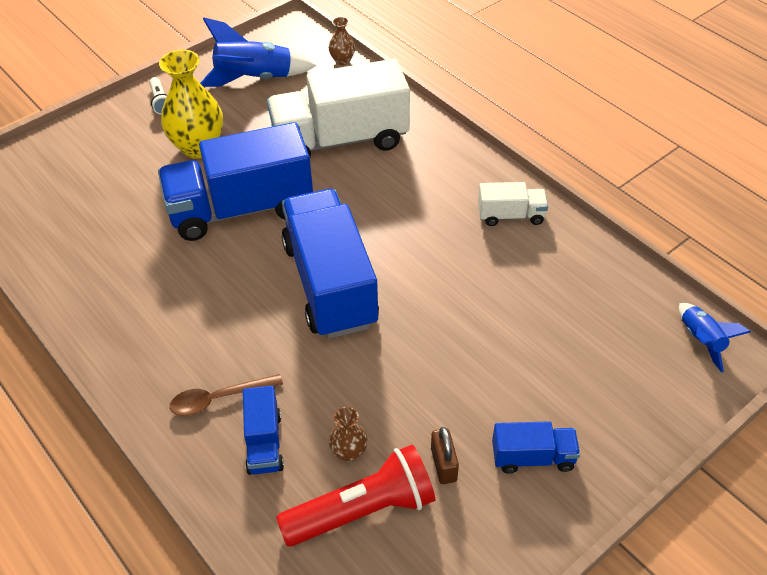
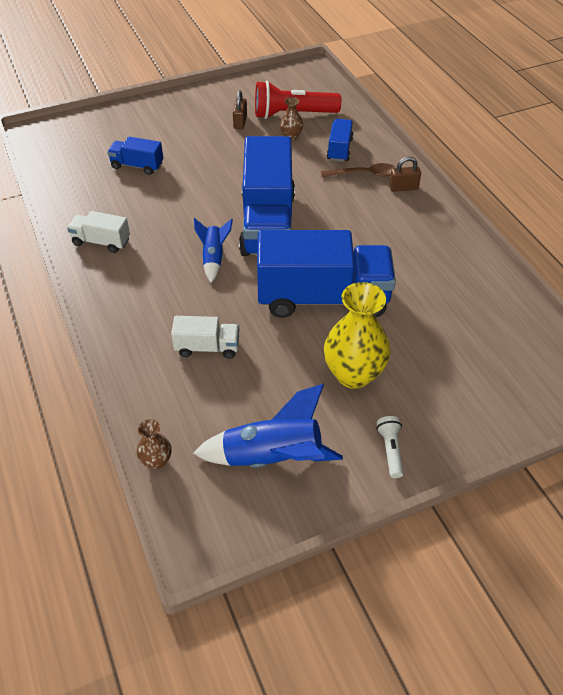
camera: 165 degrees left, 0 degrees up
white truck [267,59,410,157] -> white truck [171,316,239,359], size x0.46
blue truck [492,421,580,474] -> blue truck moved to [107,137,163,175]
blue rocket [679,303,750,373] -> blue rocket moved to [194,218,233,283]
none -> brown padlock [389,157,421,192]

